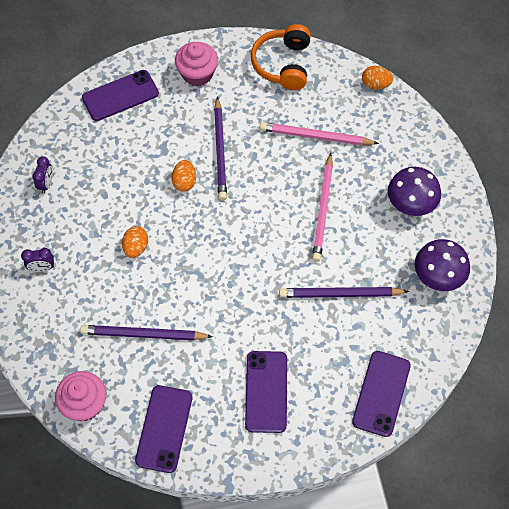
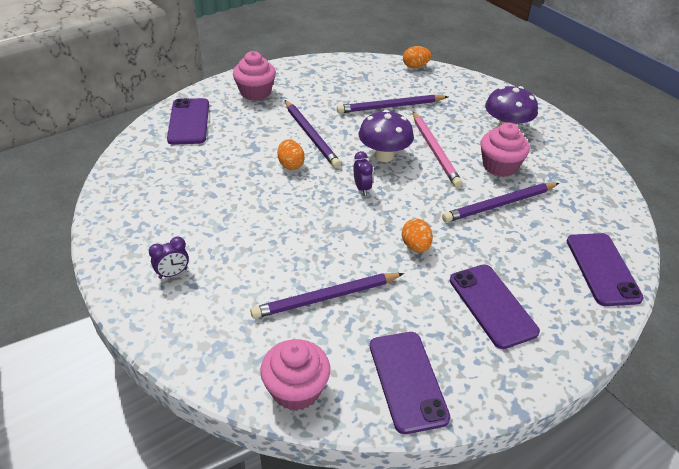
camera: 25 degrees left, 20 degrees down
purple clock [32,156,53,194] -> purple clock moved to [354,151,373,196]
purple phone [82,70,159,121] -> purple phone turned 45 degrees counterclockwise [167,98,209,145]
orange egg [122,226,148,258] -> orange egg moved to [402,219,433,253]
orange headphones [251,24,311,90] -> none
pink pencil [260,122,379,145] -> purple pencil [337,94,448,113]
purple mushroom [415,239,470,291] -> purple mushroom moved to [359,110,414,162]
none -> pink cupcake [480,122,530,177]

